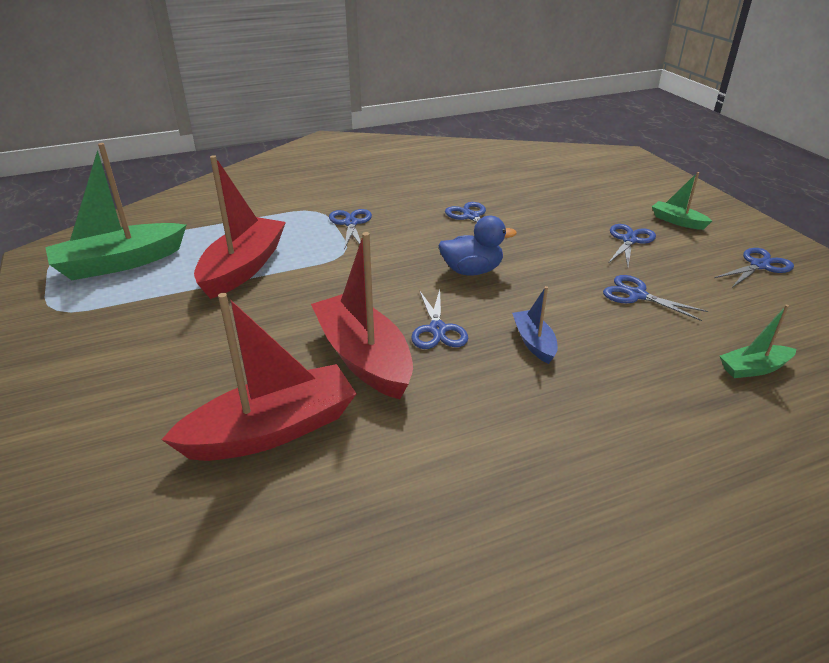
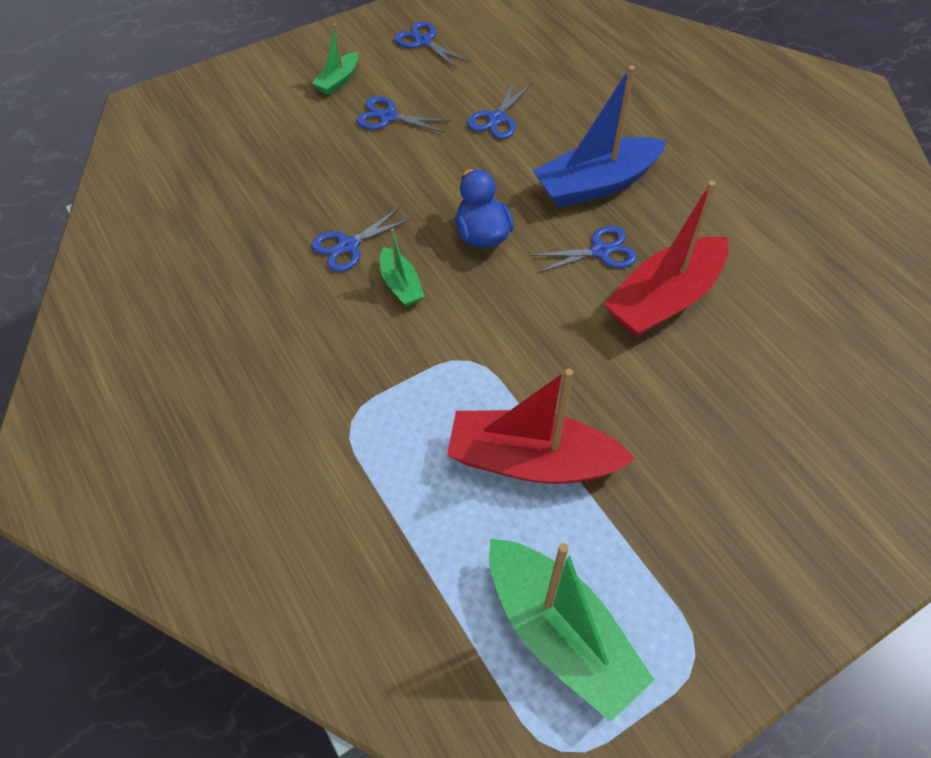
camera: 100 degrees left, 20 degrees up
red boat [161,293,357,461] -> none
blue scissors [329,209,372,249] -> none
blue boat [512,286,558,364] -> blue boat [532,65,667,208], size x2.01
green boat [720,305,796,378] -> green boat moved to [380,228,425,306]

